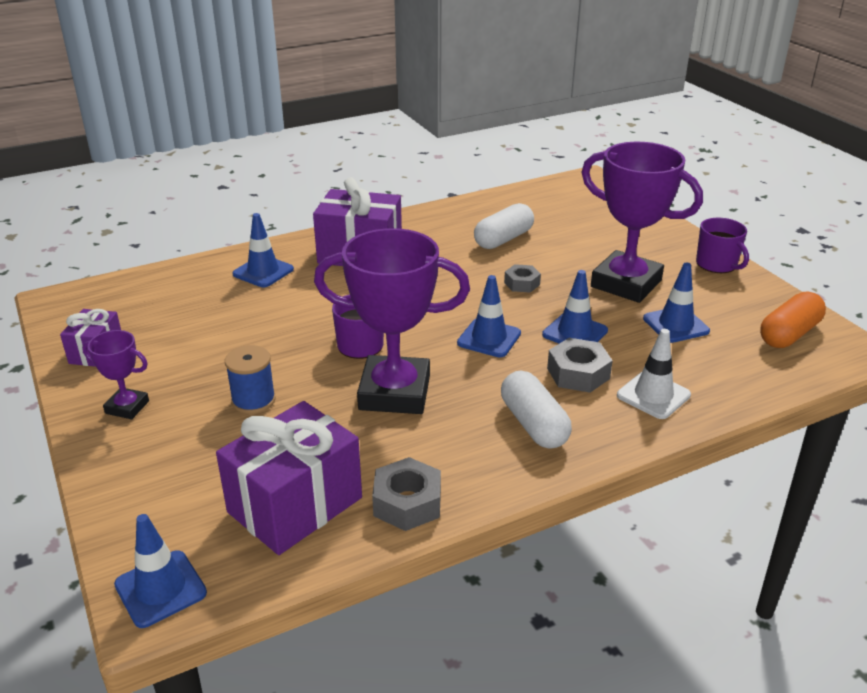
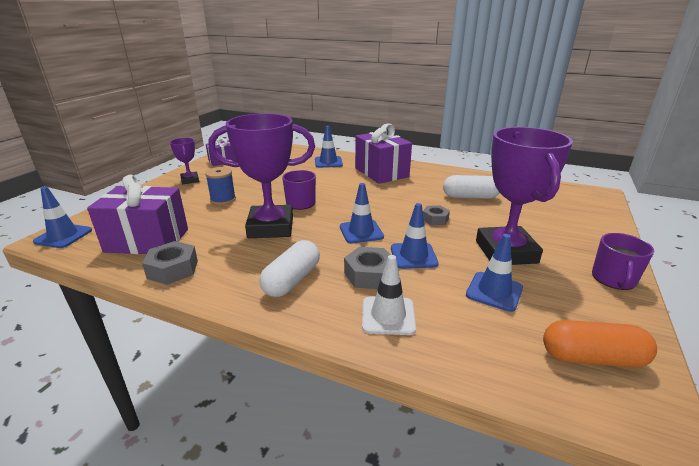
camera: 50 degrees right, 5 degrees down
purple trophy [314,228,470,414] -> purple trophy turned 60 degrees counterclockwise [208,113,315,238]

